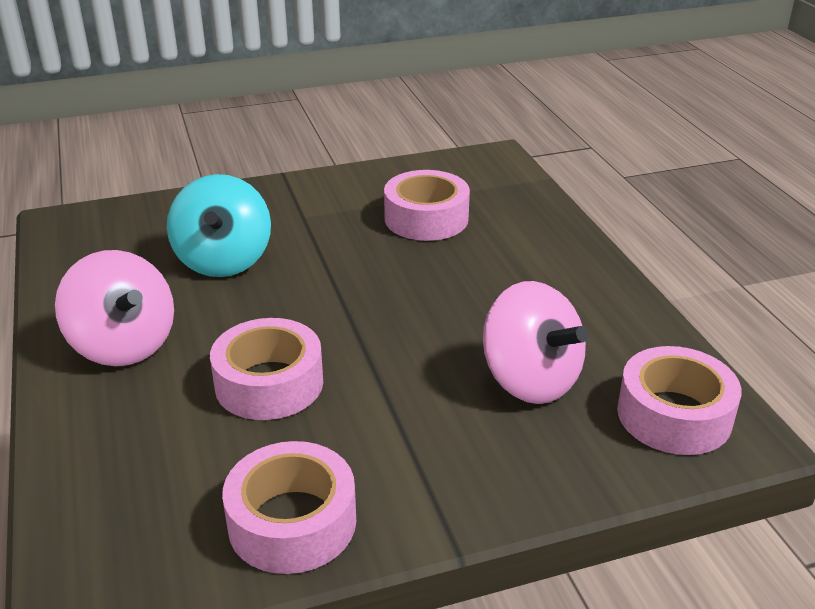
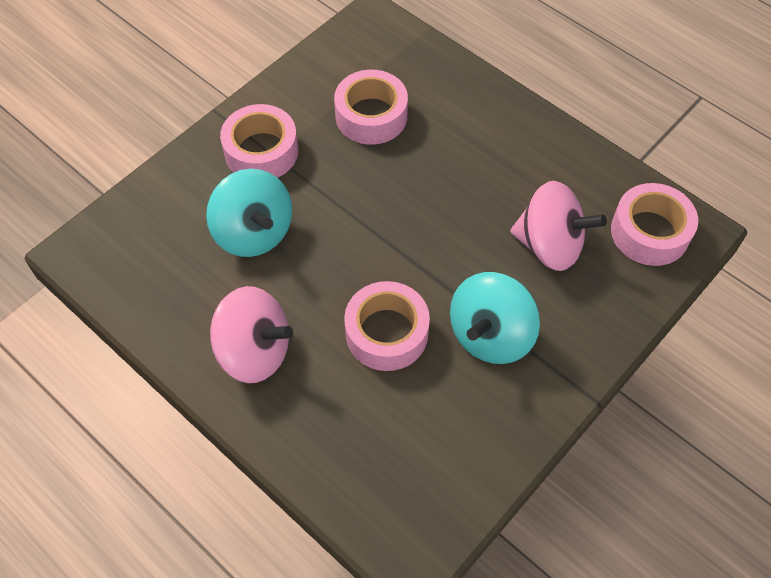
camera: 30 degrees left, 25 degrees up
pink tape [222,441,356,574] -> pink tape moved to [220,104,298,178]
none -> turquoise spinning top [450,272,540,364]

